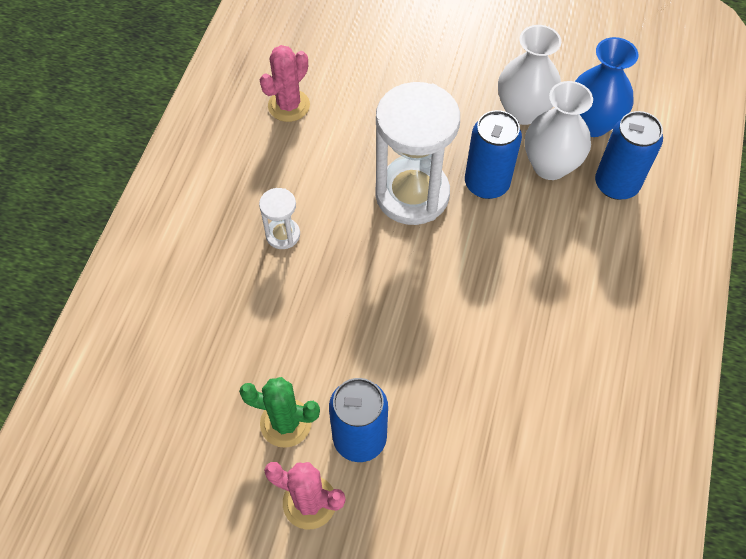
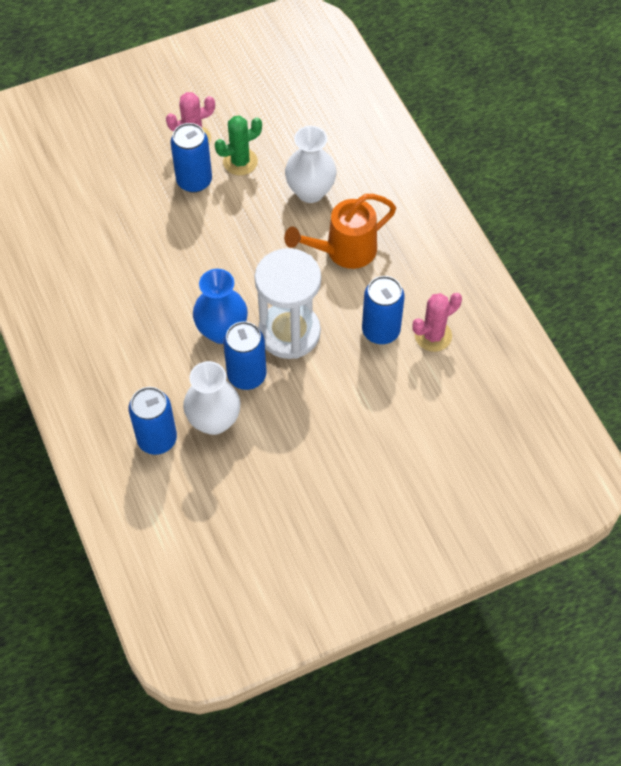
camera: 140 degrees right, 0 degrees up
white hourglass [259,188,300,249] -> orange watering can [284,194,396,269]
pink cactus [260,45,310,122] -> pink cactus turned 60 degrees clockwise [412,293,462,352]
white vase [498,25,561,125] -> white vase moved to [285,126,336,203]
blue vase [575,37,638,137] -> blue vase moved to [193,269,248,344]
none -> blue can [362,276,405,344]

